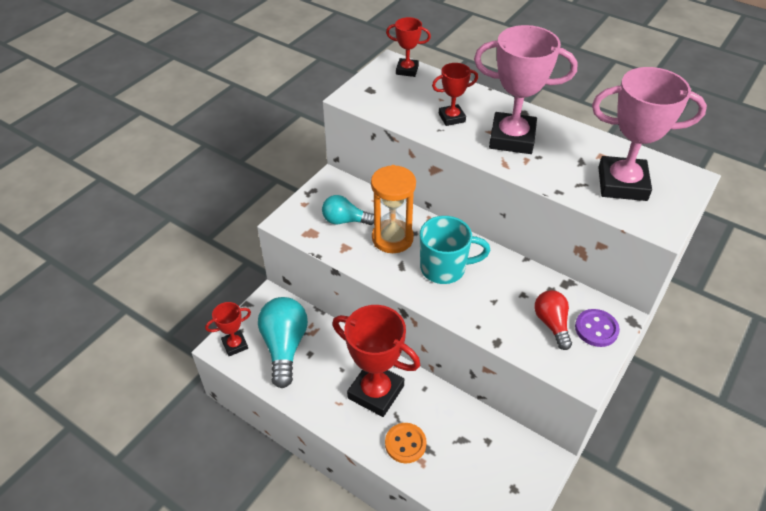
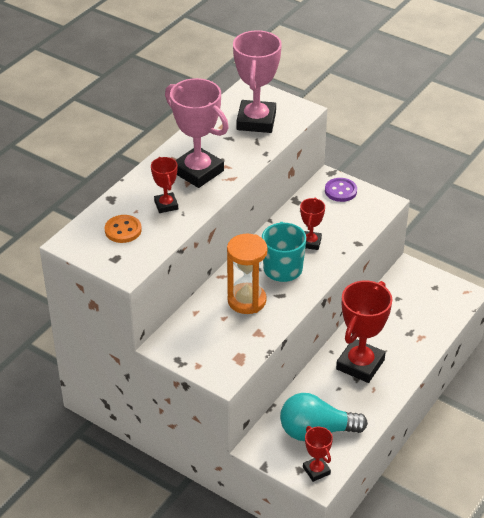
camera: 90 degrees left, 5 degrees down
turquoise light bulb [322,195,374,225] -> none
orange button [385,423,427,463] -> orange button moved to [105,215,142,243]
red trophy [386,17,431,77] -> red trophy moved to [300,198,325,250]
pink trophy [474,25,578,154] -> pink trophy turned 60 degrees counterclockwise [165,78,229,188]
red light bulb [534,290,572,350] -> none

